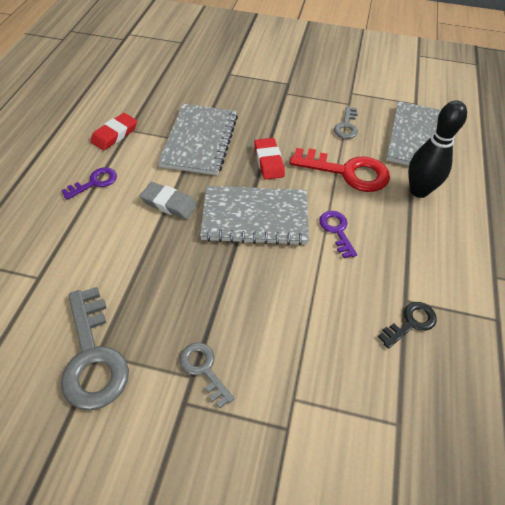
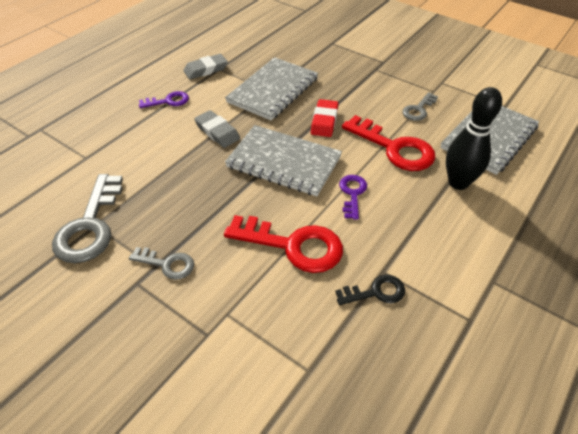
camera: 25 degrees right, 5 degrees down
red eraser [90,113,137,151] -> grey eraser [183,54,228,79]
grey key [180,342,234,408] -> grey key turned 120 degrees clockwise [129,247,194,280]
none -> red key [224,215,343,273]

